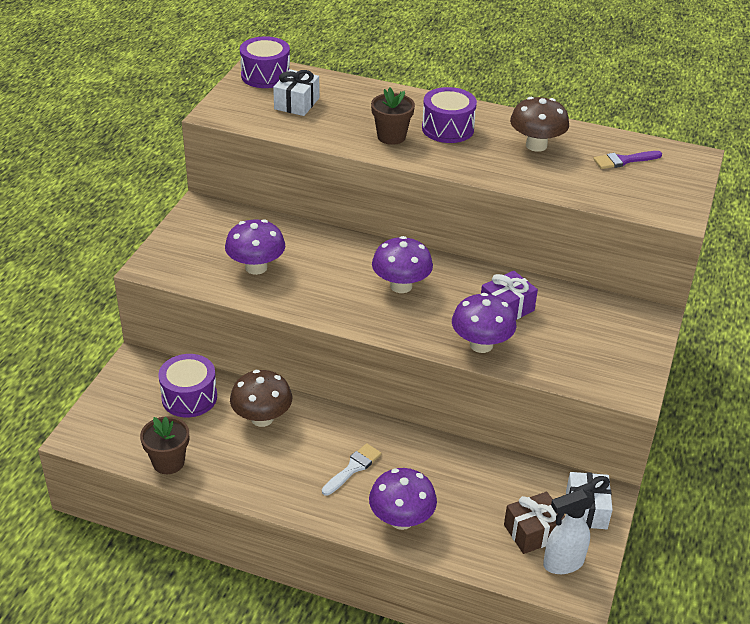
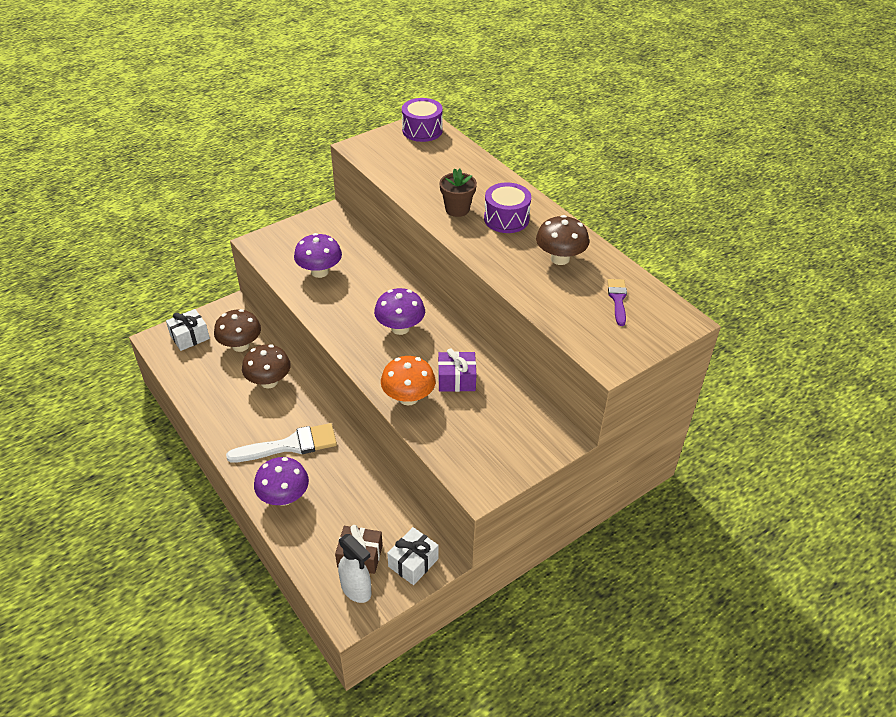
camera: 35 degrees right, 5 degrees up
brown flower pot [140,416,189,474] -> none
purple drum [158,354,217,417] -> brown mushroom [214,309,261,352]
white gift [273,69,319,116] -> white gift moved to [166,309,210,351]
white brush [322,443,381,496] -> white brush [226,423,337,463], size x1.76
purple mushroom [452,293,516,353] -> orange mushroom [381,356,436,405]
white spray bottle [543,489,594,574] -> white spray bottle turned 150 degrees counterclockwise [338,534,371,603]
purple brush [593,151,662,169] -> purple brush turned 75 degrees clockwise [608,279,627,326]

